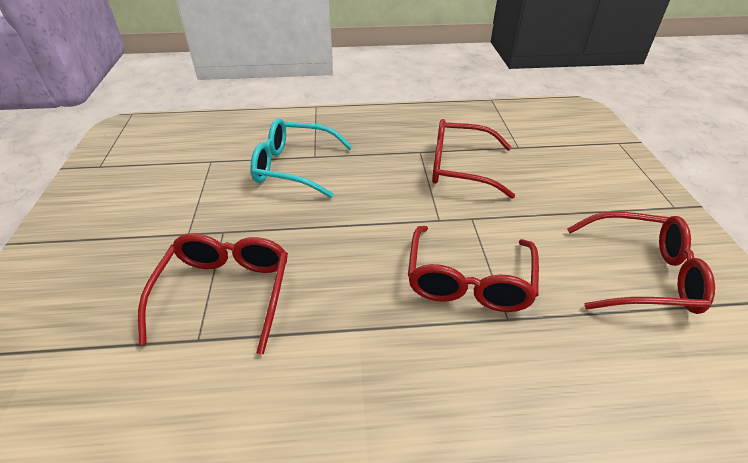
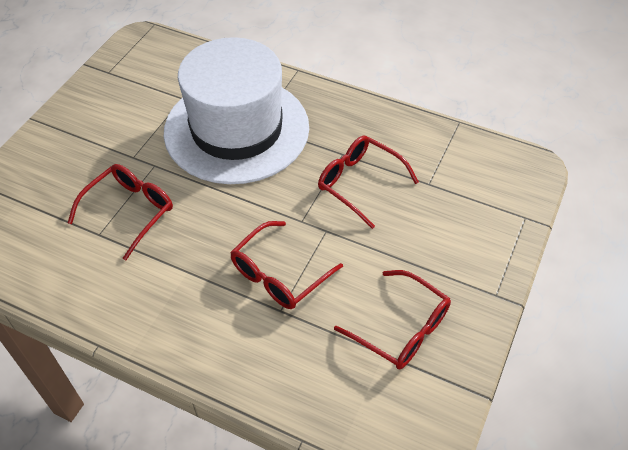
camera: 30 degrees right, 10 degrees up
turquoise glasses [251,118,353,198] -> white hat [164,37,309,184]

